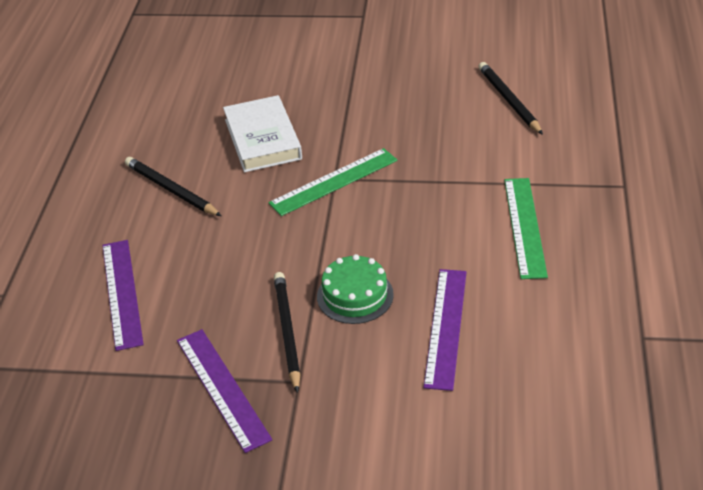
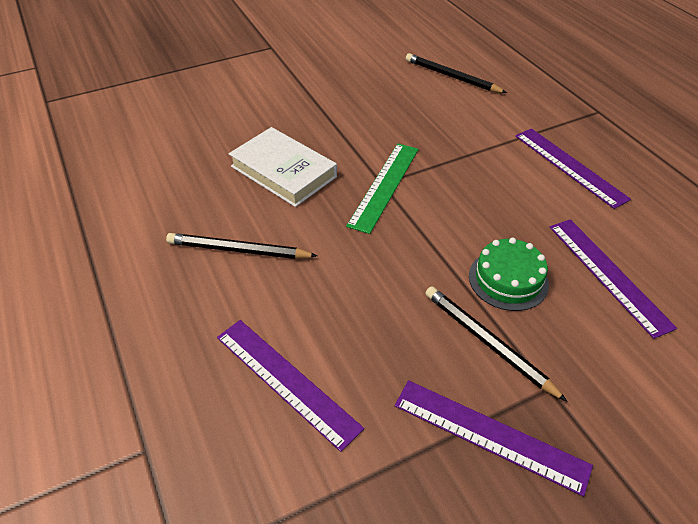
camera: 35 degrees left, 5 degrees up
green ruler [504,178,548,279] -> purple ruler [515,128,631,209]

